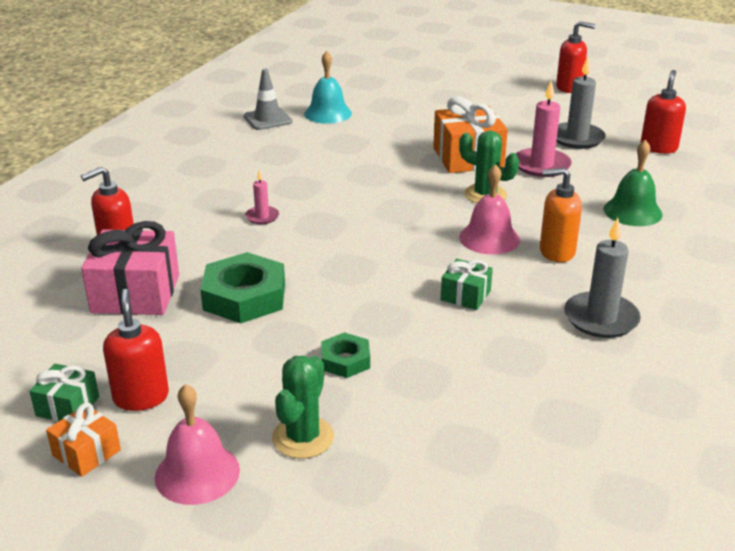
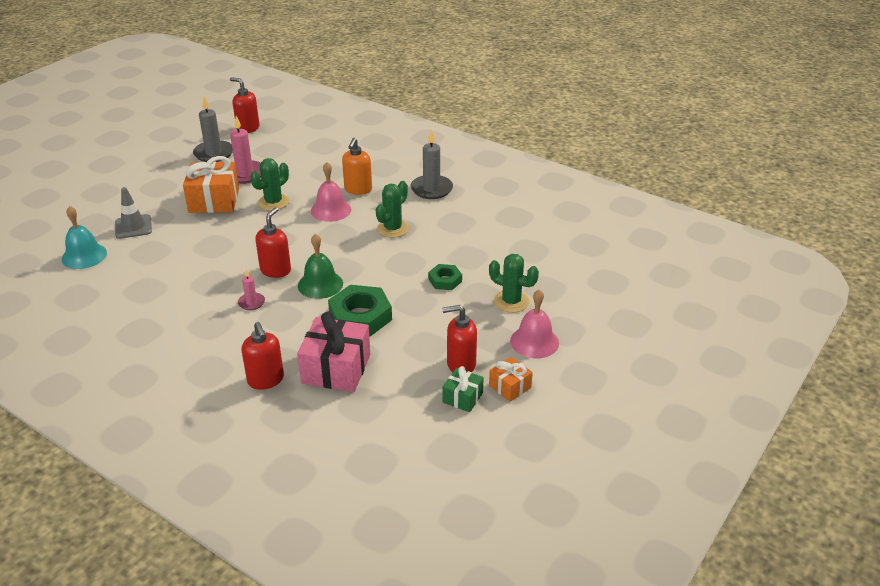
camera: 80 degrees left, 5 degrees up
grey traffic cone [244,69,292,130] -> grey traffic cone moved to [115,187,152,239]
green gift [441,259,493,310] -> green cactus [376,181,409,238]
red soap dispenser [556,21,595,93] -> red soap dispenser moved to [255,207,291,278]
green bell [604,140,663,226] -> green bell moved to [298,234,343,299]

